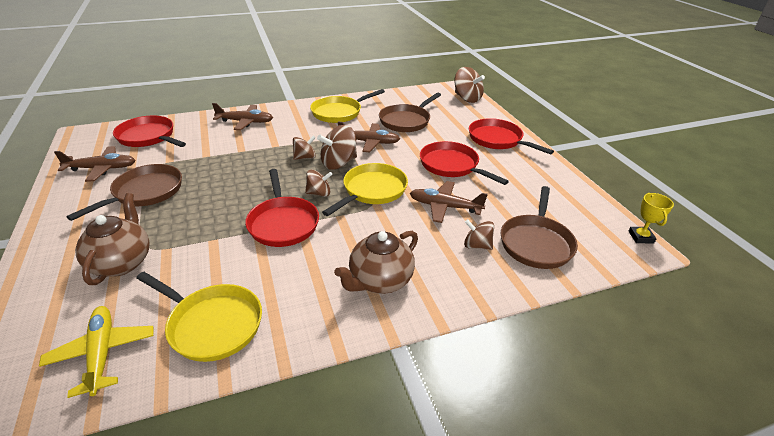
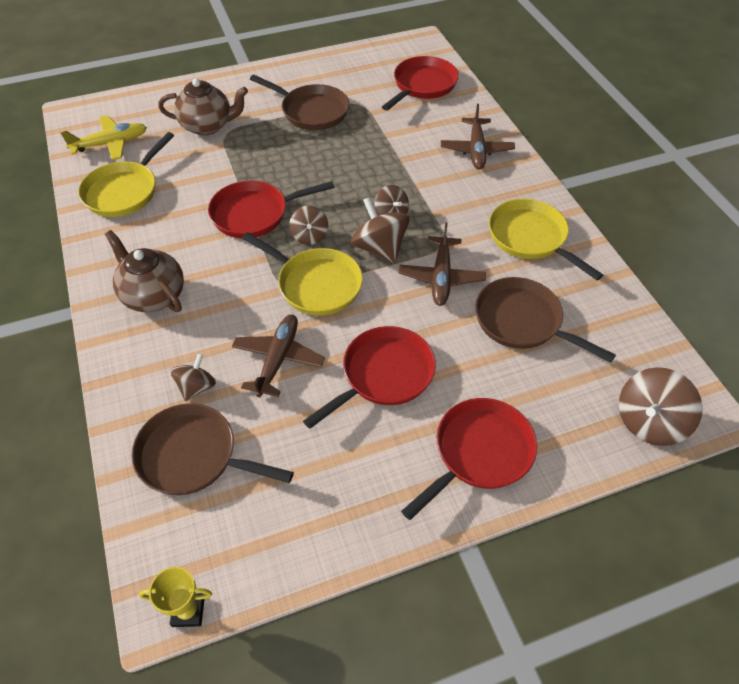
camera: 90 degrees right, 15 degrees up
brown plane [54,146,135,182] -> none

